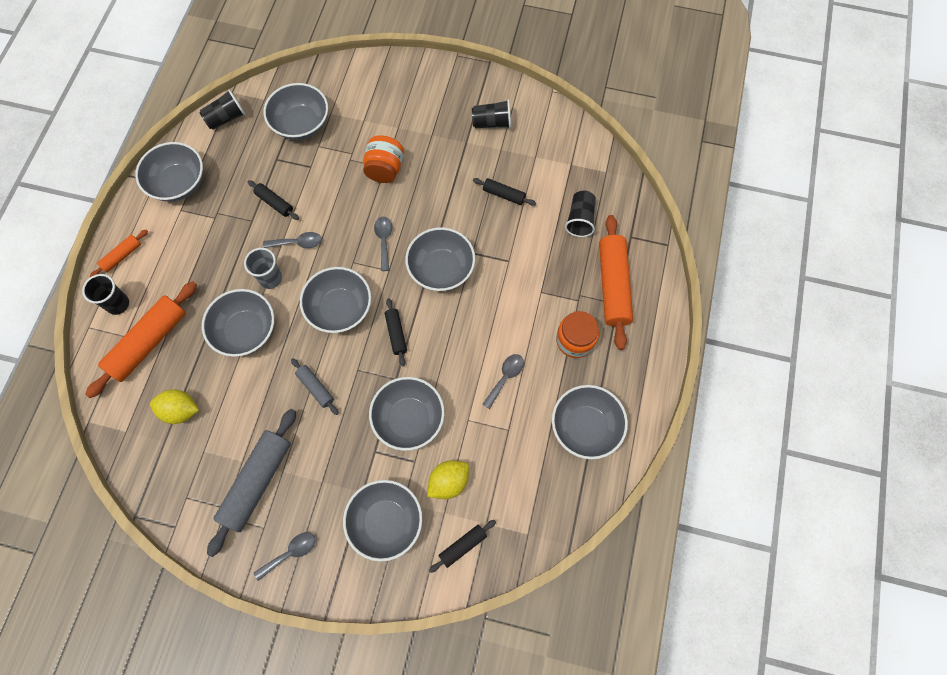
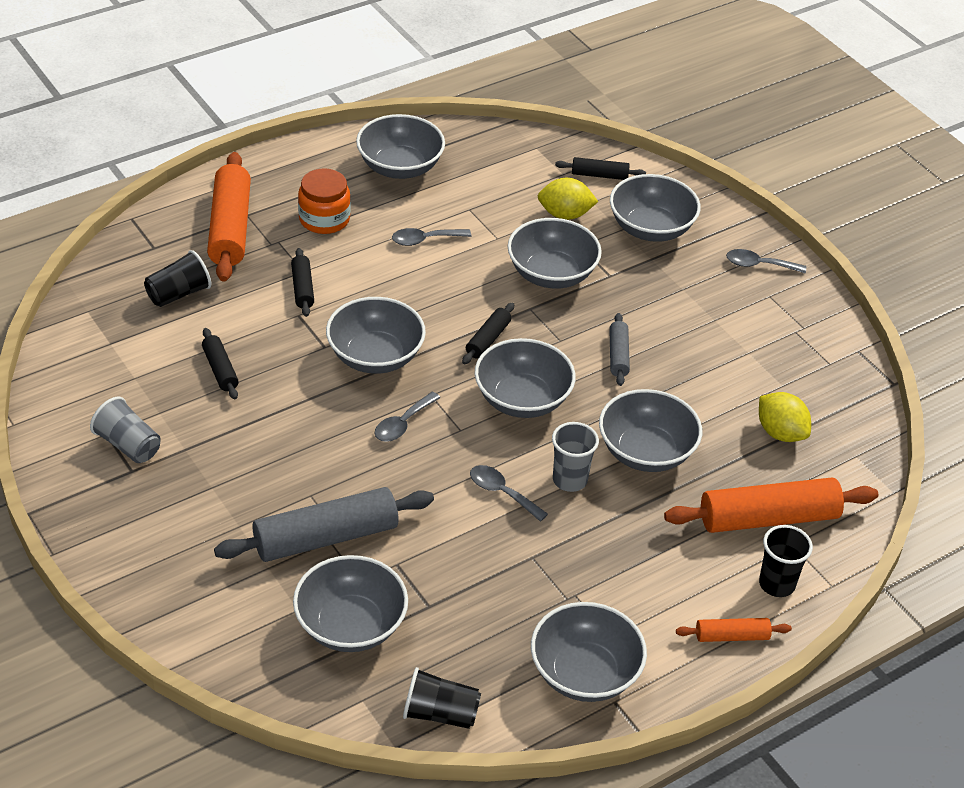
camera: 140 degrees left, 25 degrees down
grey rolling pin [207,409,296,557] -> grey rolling pin moved to [214,487,434,562]
black rolling pin [248,180,299,220] -> black rolling pin moved to [291,248,314,317]
orange jar [363,135,404,183] -> none
black cup [472,99,511,129] -> grey cup [90,397,161,463]
orange rolling pin [599,215,633,350] -> orange rolling pin turned 45 degrees counterclockwise [207,152,251,282]

